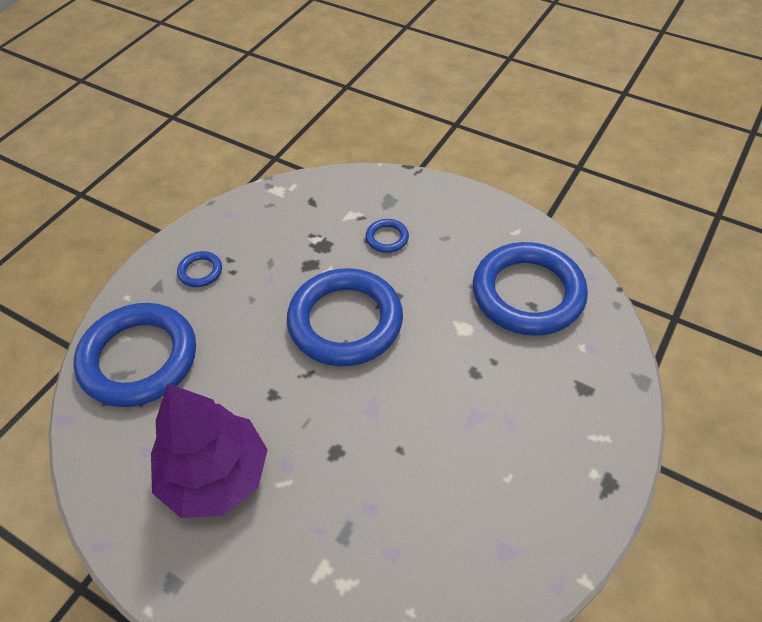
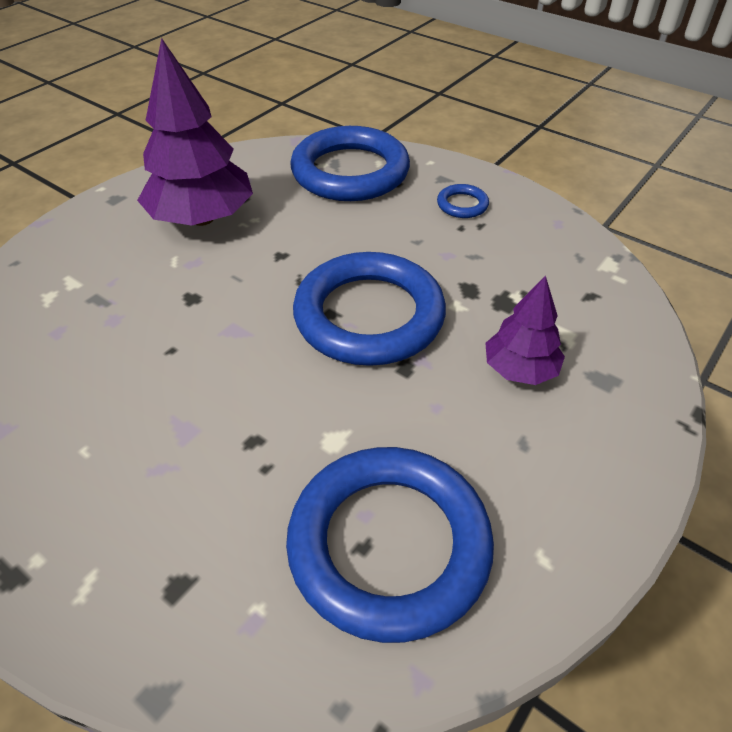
camera: 95 degrees right, 5 degrees down
blue ring [366,219,409,253] -> purple tree [485,275,565,385]

